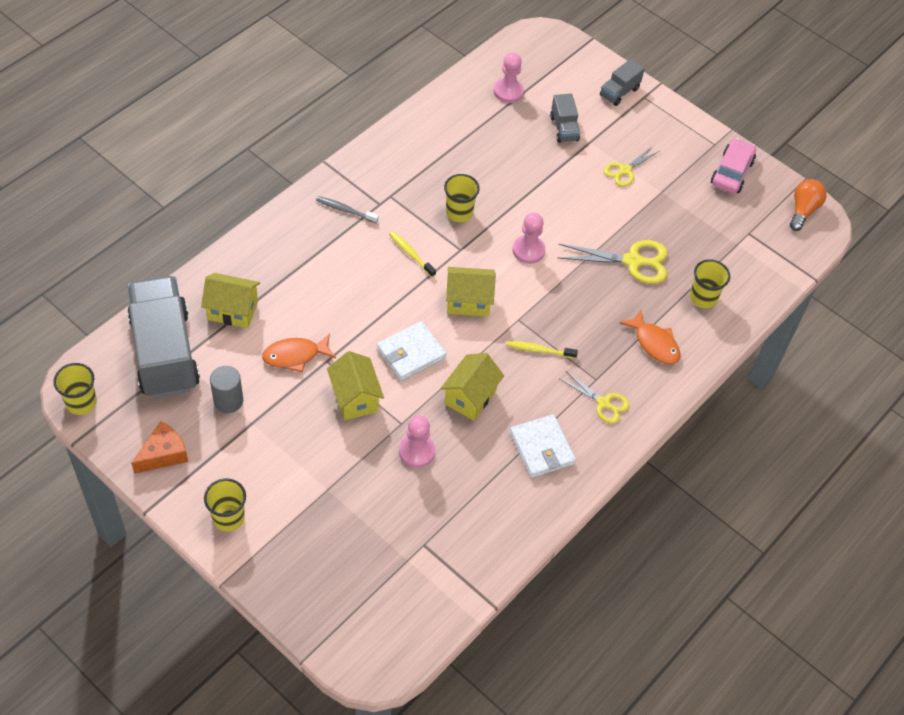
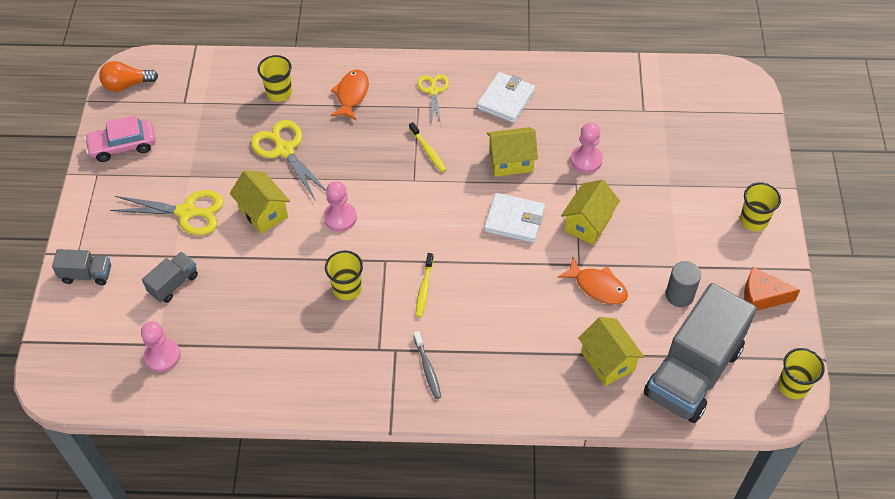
camera: 125 degrees left, 0 degrees up
yellow house [446,267,496,316] -> yellow house moved to [230,170,290,234]
yellow scissors [604,146,660,187] -> yellow scissors [110,190,224,235], size x1.60

